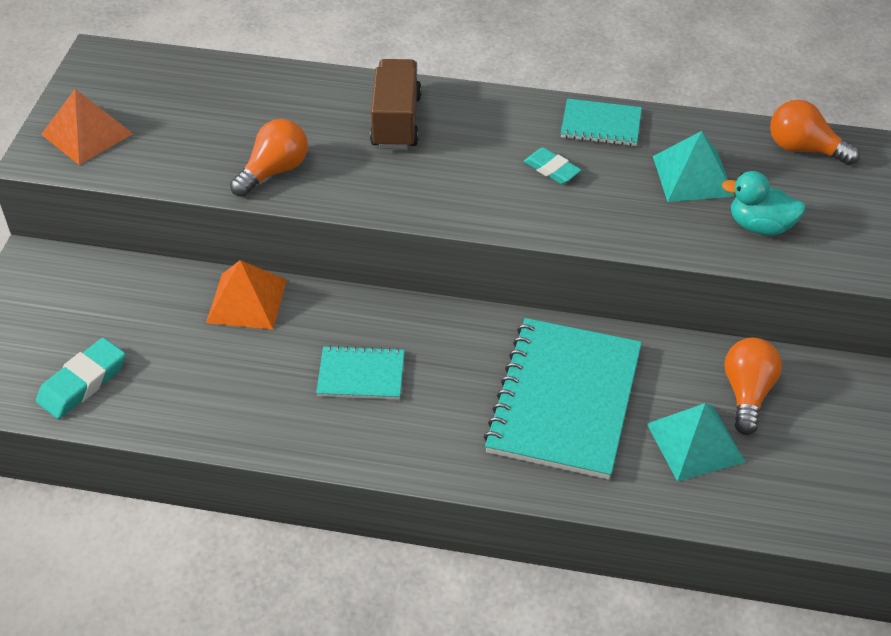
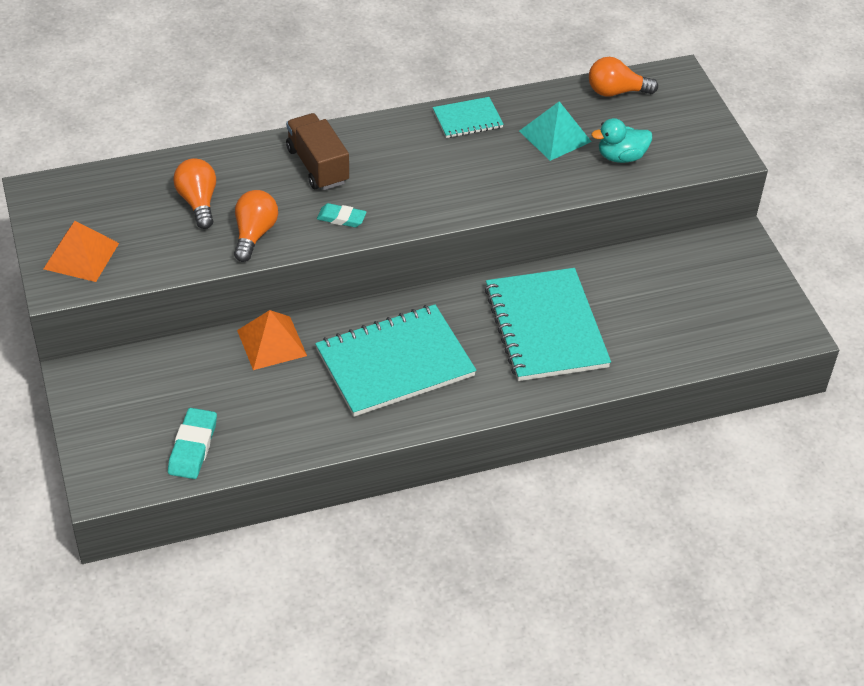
camera: 30 degrees left, 0 degrees up
turquoise notebook [316,345,405,400] -> turquoise notebook [315,304,476,417], size x2.02
turquoise eraser [524,147,581,184] -> turquoise eraser moved to [317,203,366,227]
turquoise pyramid [647,403,745,482] -> none
orange light bulb [725,338,782,435] -> orange light bulb moved to [173,158,216,229]

